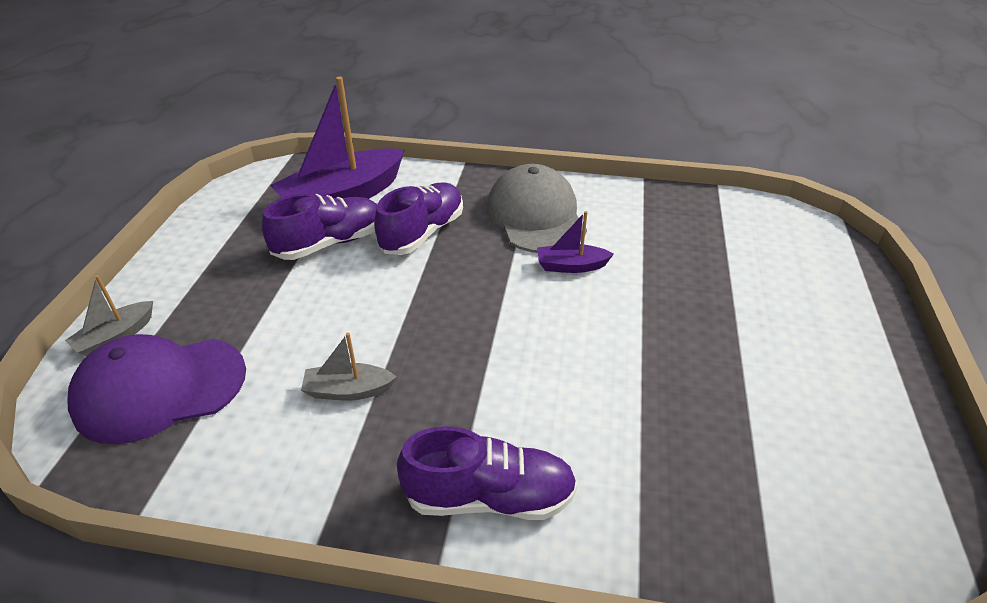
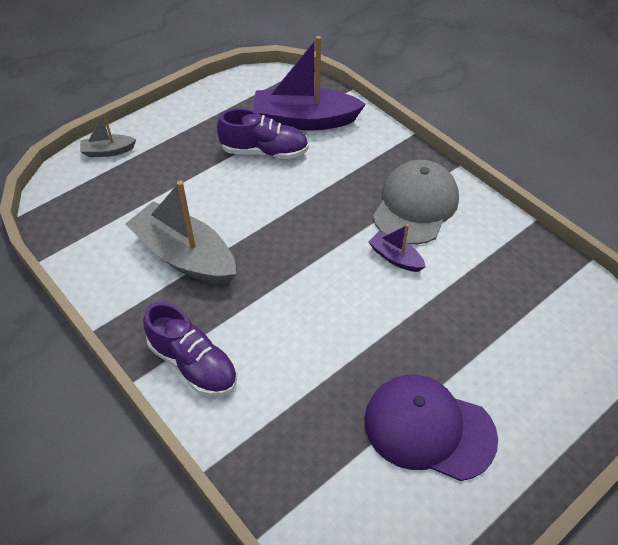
camera: 40 degrees right, 10 degrees up
purple cap [68,334,246,444] -> purple cap moved to [364,375,498,481]
grey boat [301,333,397,400] -> grey boat [125,180,236,285], size x2.08
purple shoe [374,183,463,255] -> none

